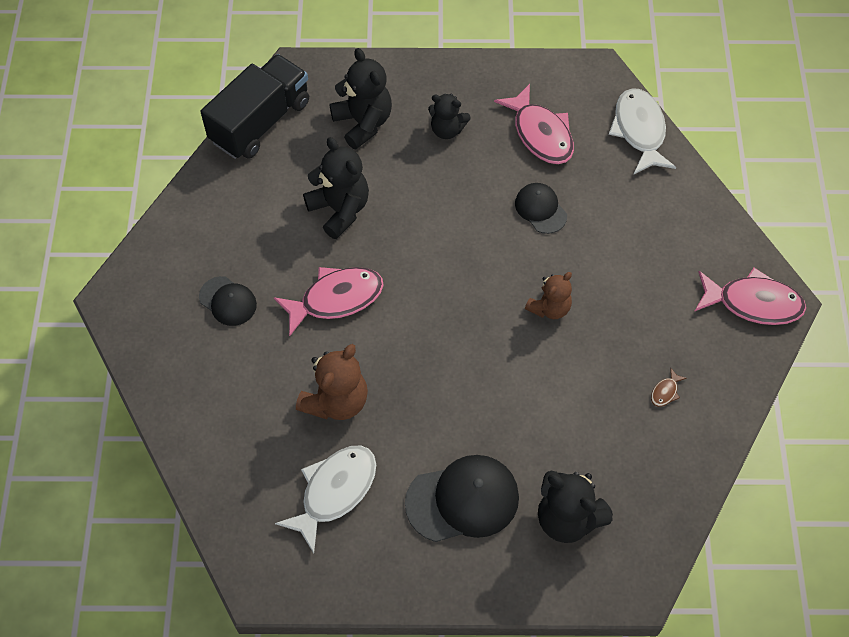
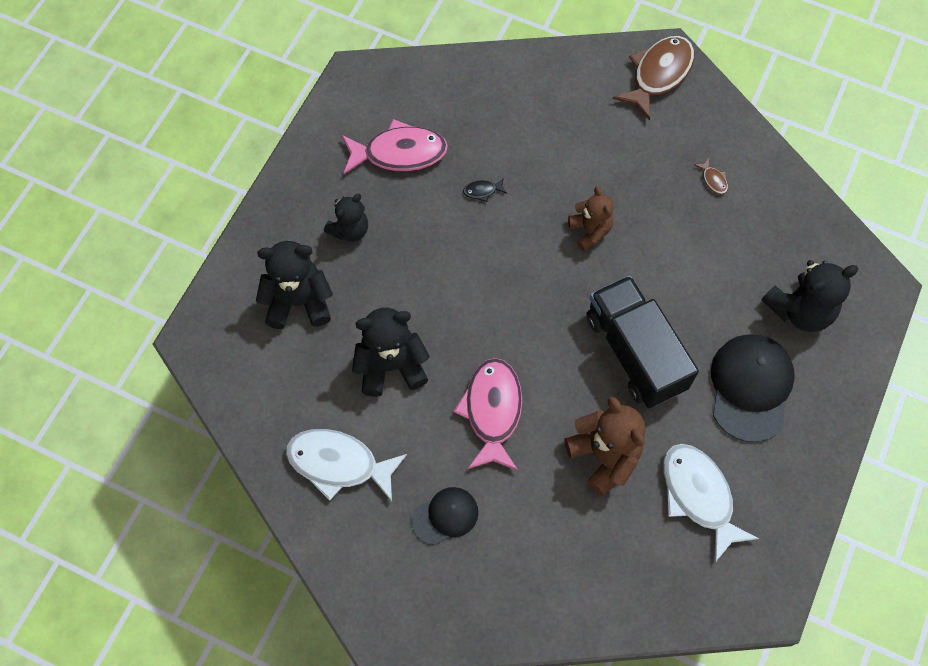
camera: 65 degrees left, 5 degrees up
black truck [201,54,309,159] -> black truck moved to [586,276,699,408]
black cap [515,183,567,234] -> black fish [463,178,507,202]
white fish [609,88,676,174] -> white fish moved to [286,429,407,502]
pink fish [694,268,806,325] -> brown fish [613,36,694,120]

